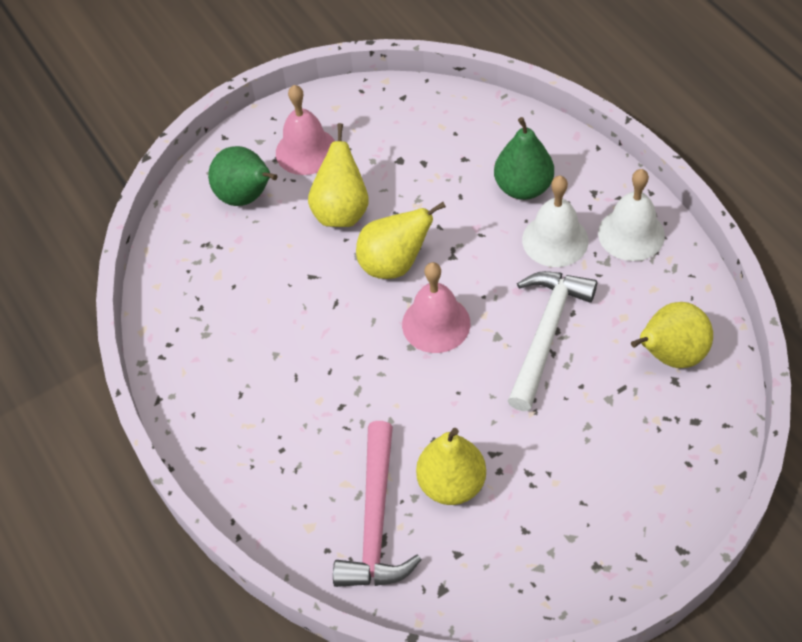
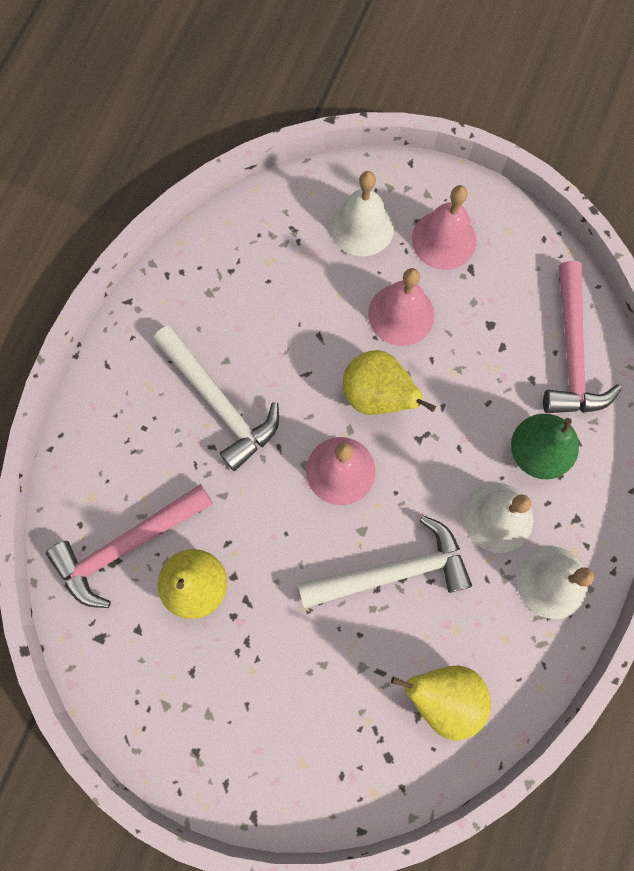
camera: 50 degrees right, 20 degrees up
green pear [208,146,278,206] -> white bell [330,171,394,257]
yellow pear [308,123,369,227] -> pink bell [368,268,434,346]
none -> white hammer [153,325,279,471]
none -> pink hammer [543,261,622,413]

